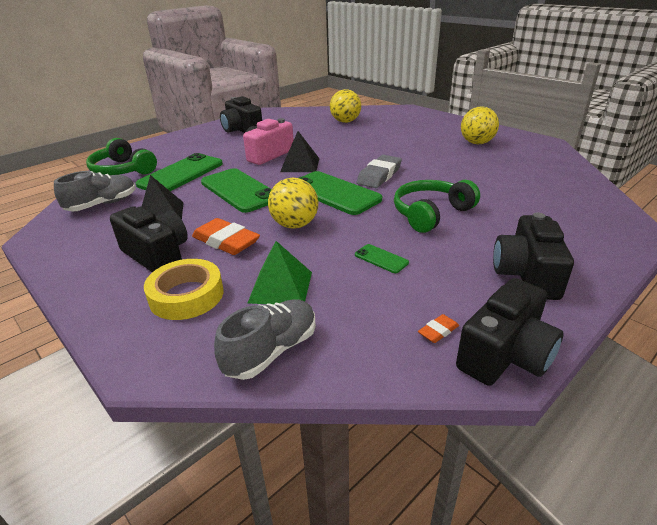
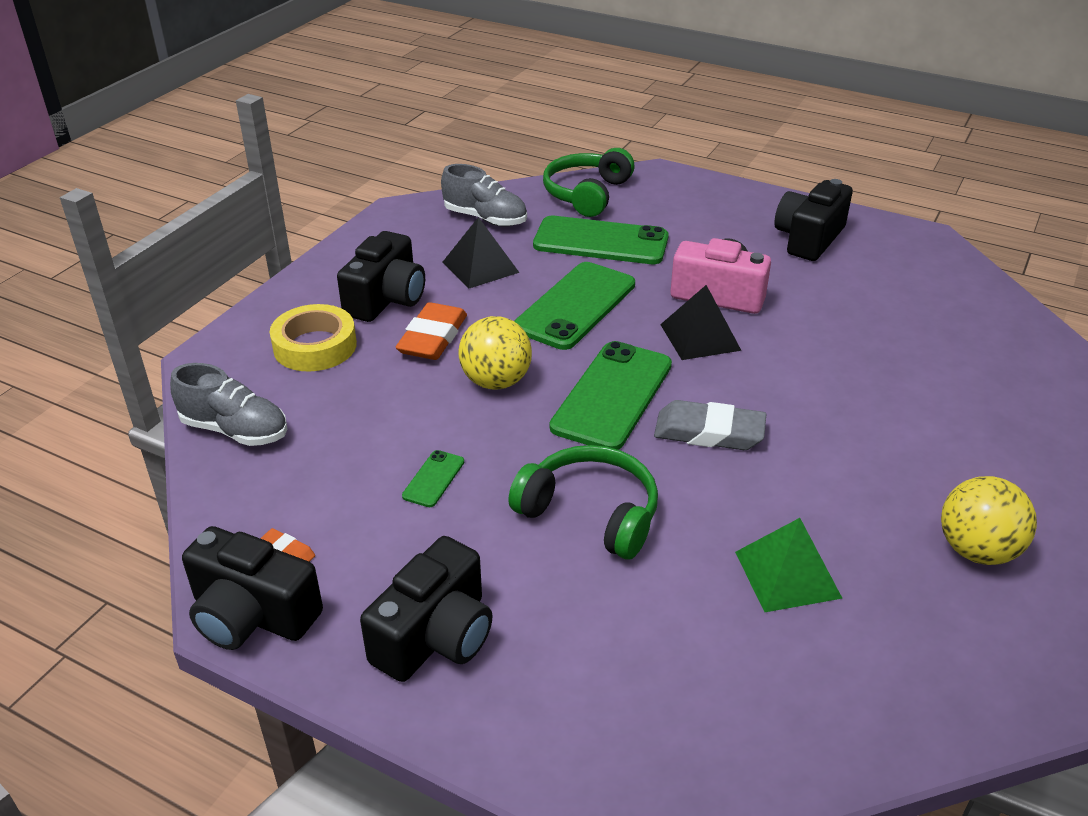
camera: 70 degrees right, 5 degrees up
green pyramid [248,241,312,305] -> green pyramid moved to [735,518,843,612]
yellow ball [330,89,361,123] -> none
black camera [493,212,574,300] -> black camera turned 135 degrees clockwise [360,536,493,682]

